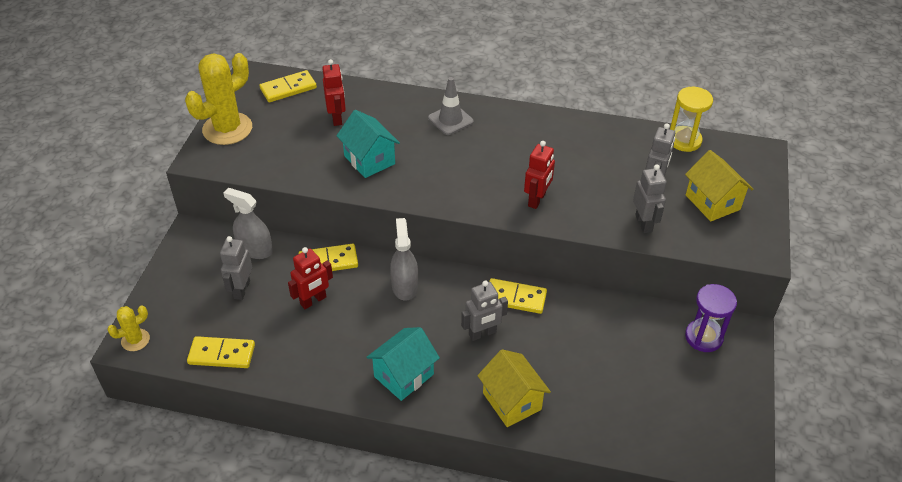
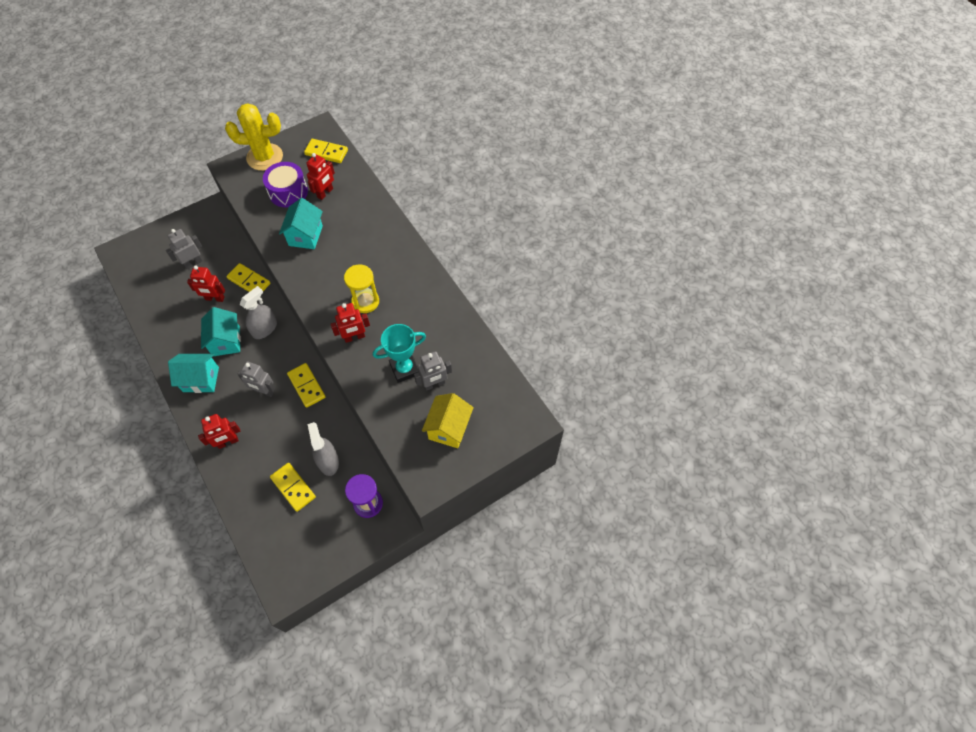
camera: 45 degrees right, 15 degrees up
yellow cactus [107,305,150,351] -> none
yellow domino [187,336,255,368] -> yellow domino moved to [270,463,316,512]
grey spray bottle [224,188,273,259] -> grey spray bottle moved to [308,422,339,476]
grey traffic cone [428,77,474,135] -> none
yellow house [478,349,551,427] -> red robot [198,414,240,449]
grey robot [633,164,667,233] -> none
yellow hourglass [670,87,713,152] -> yellow hourglass moved to [344,264,379,313]
none -> turquoise house [201,307,241,356]
none -> purple drum [263,162,308,207]
none -> turquoise trophy [373,324,426,383]

